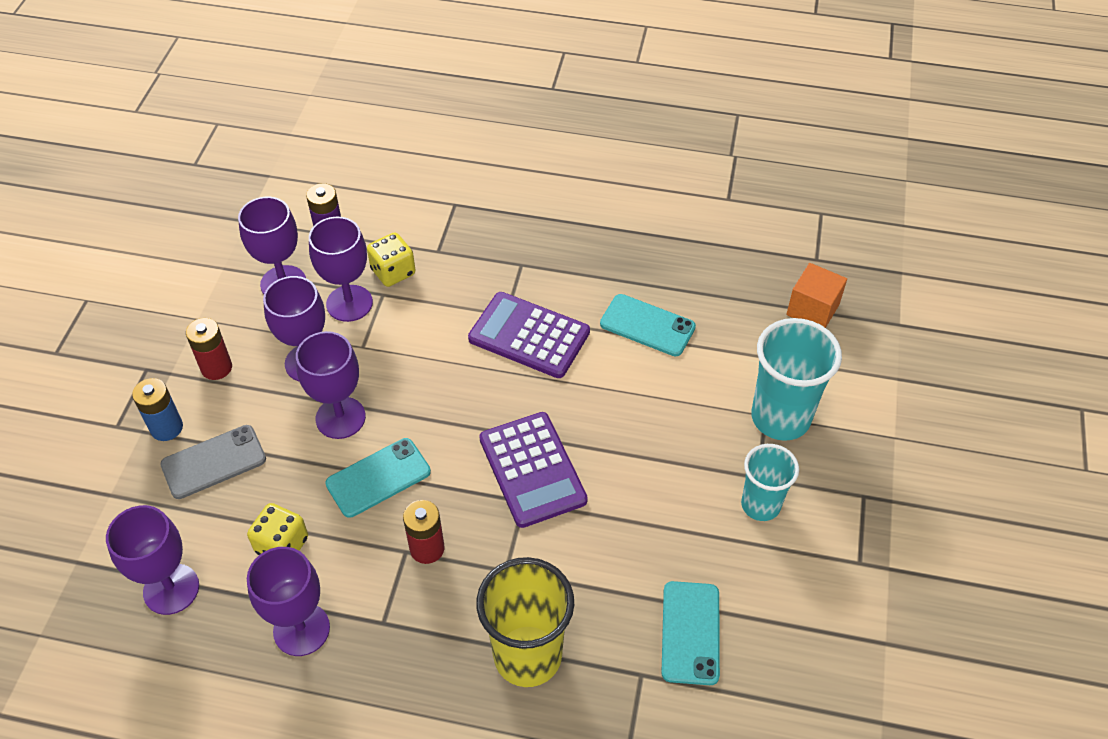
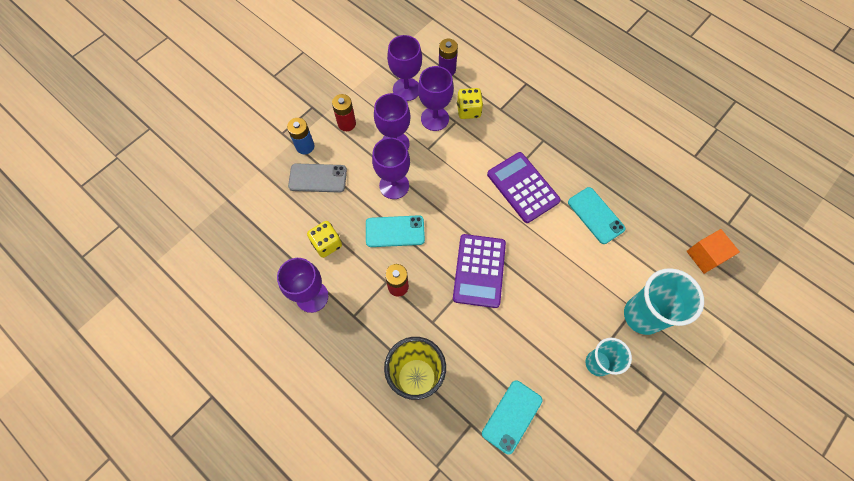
camera: 30 degrees right, 15 degrees up
purple goblet [106,505,199,615] -> none

